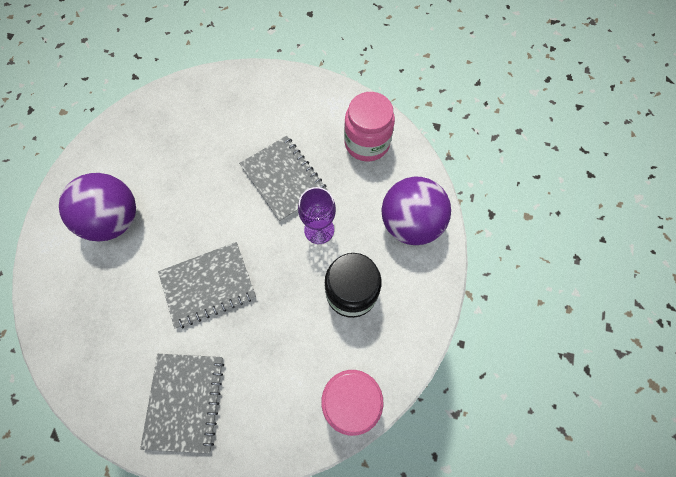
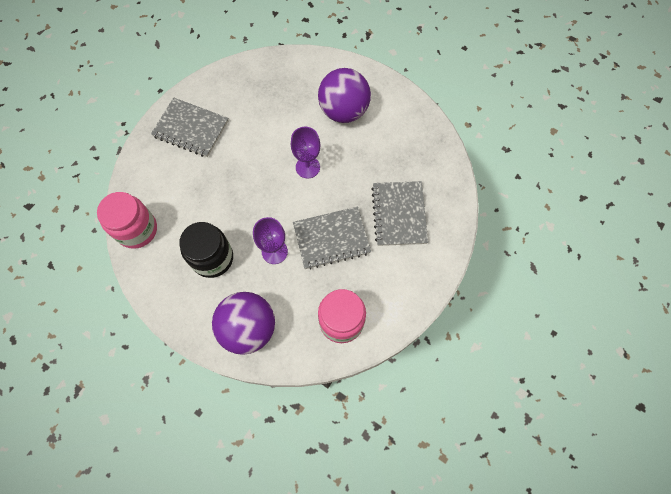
camera: 110 degrees right, 0 degrees up
grey notebook [158,242,256,329] -> grey notebook moved to [371,181,428,246]
none -> purple goblet [291,127,320,178]

